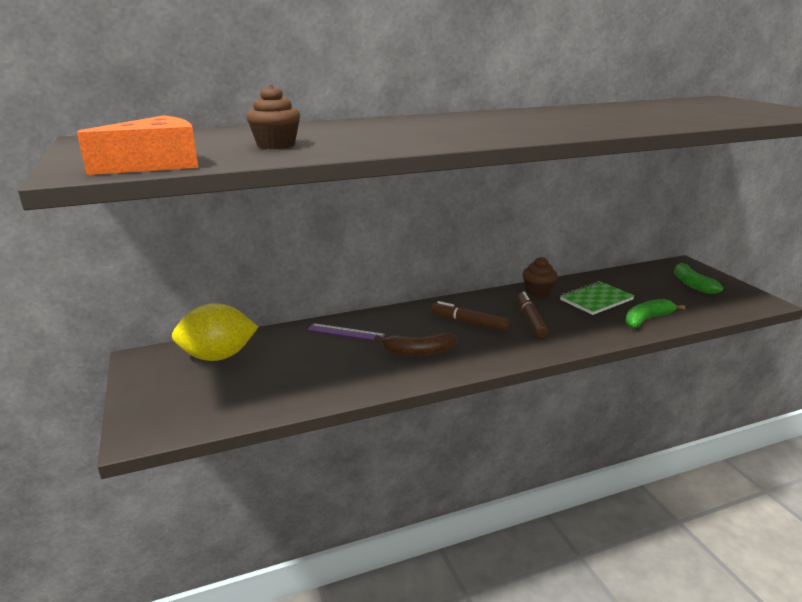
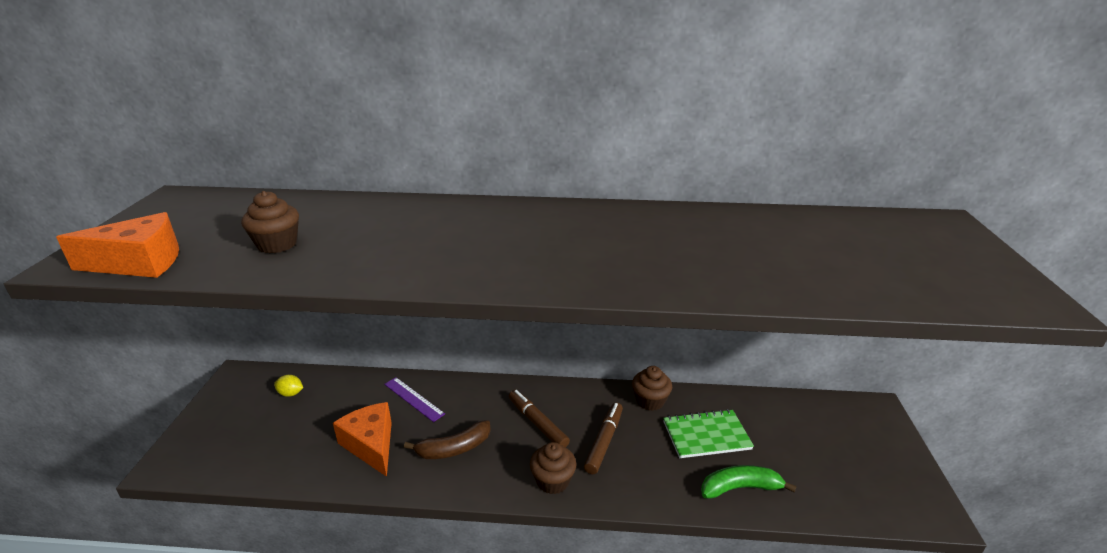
camera: 25 degrees right, 5 degrees up
yellow lemon [172,303,258,361] -> yellow lemon [274,375,303,397], size x0.41
brown banana [374,333,457,356] -> brown banana turned 45 degrees counterclockwise [404,420,491,459]
green banana [674,262,724,294] -> none
none -> orange cheese [333,402,392,477]
none -> brown cupcake [530,442,576,494]

